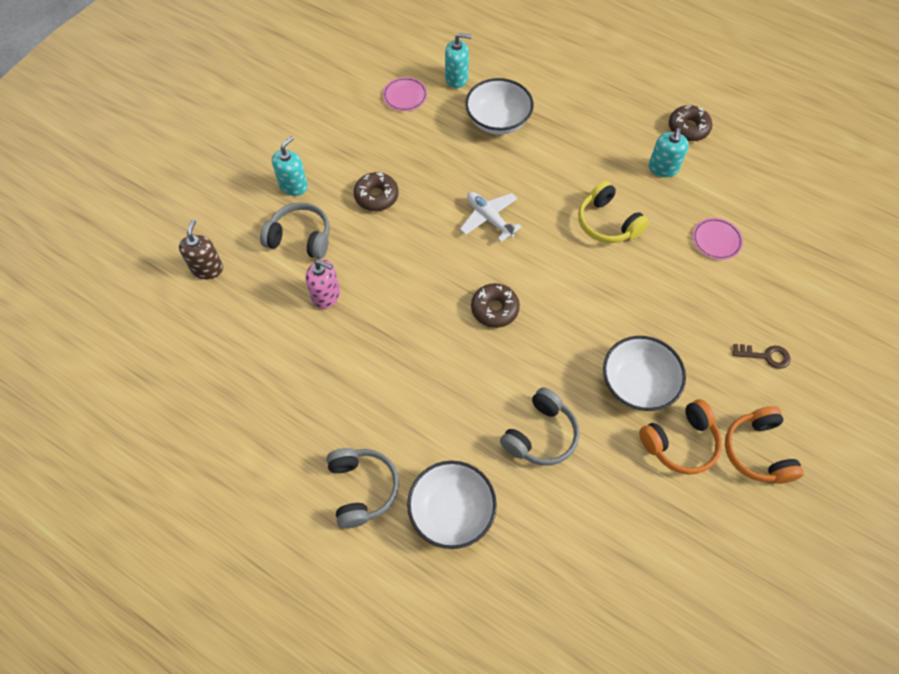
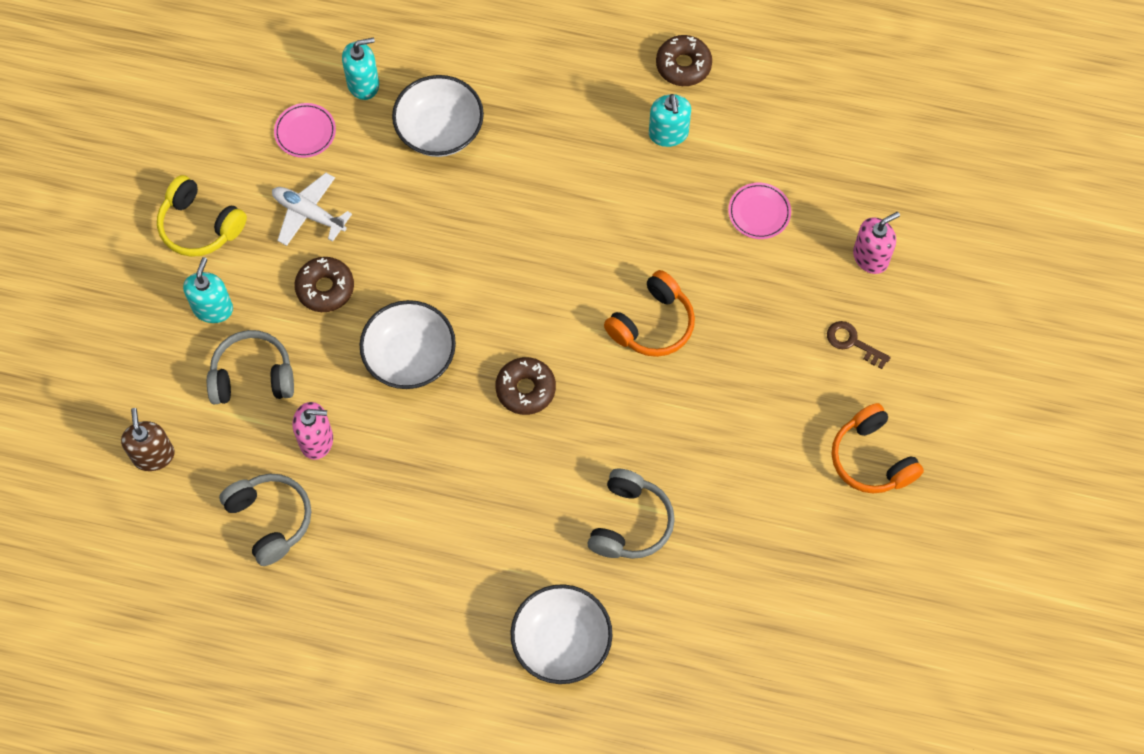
camera: 20 degrees left, 5 degrees up
grey headphones [327,448,399,528] -> grey headphones moved to [219,474,311,566]
white plane [460,192,522,242] -> white plane moved to [272,173,352,246]
yellow headphones [578,181,649,243] -> yellow headphones moved to [157,175,247,257]
white bowl [603,336,686,411] -> white bowl moved to [360,300,456,389]
orange headphones [639,399,722,475] -> orange headphones moved to [604,270,695,357]
brown key [733,344,790,369] -> brown key turned 135 degrees counterclockwise [827,321,891,369]
none -> pink soap dispenser [853,212,900,274]

